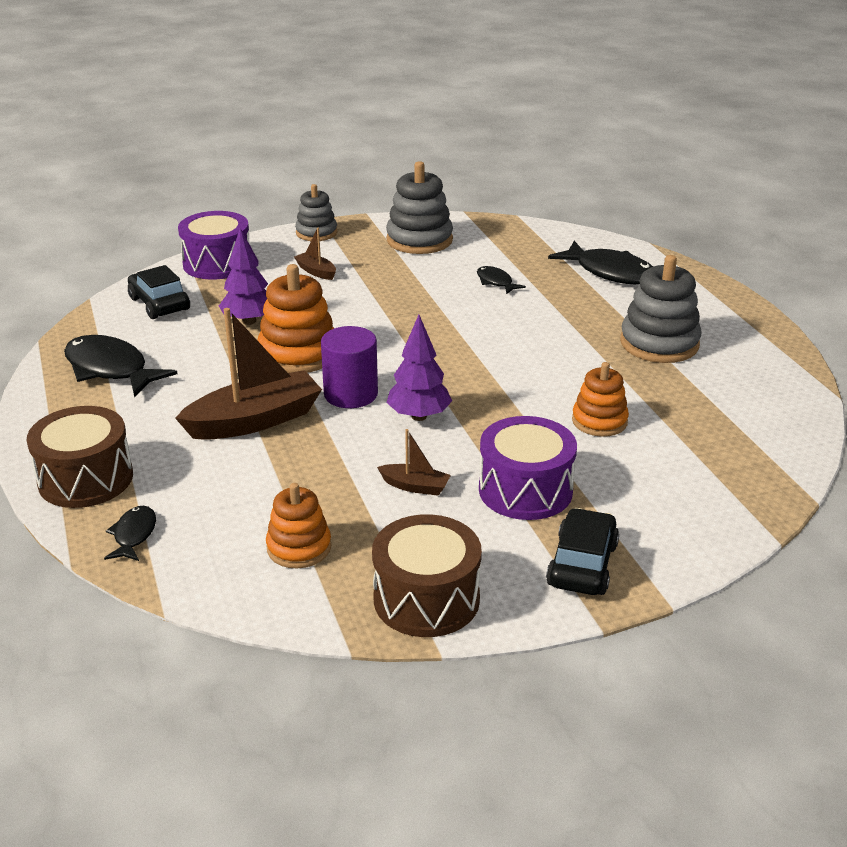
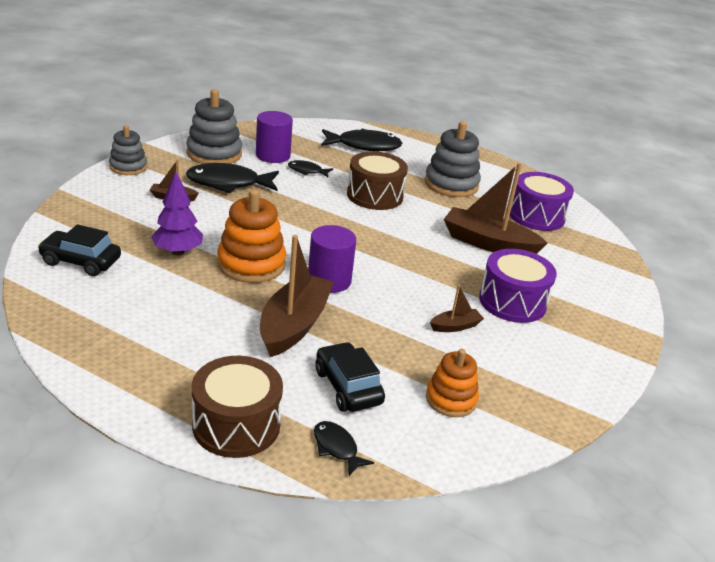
camera: 45 degrees left, 0 degrees up
black fish [64,335,177,397] -> black fish moved to [186,163,279,193]
purple drum [178,211,249,279] -> purple drum moved to [510,172,574,231]
brown drum [372,514,482,637] -> brown drum moved to [347,151,408,210]
purple tree [386,315,452,421] -> none
black car [546,508,619,595] -> black car moved to [315,342,385,412]
orange stacking toy [572,362,629,437] -> brown boat [444,163,548,254]
none -> purple cylinder [256,111,293,163]

